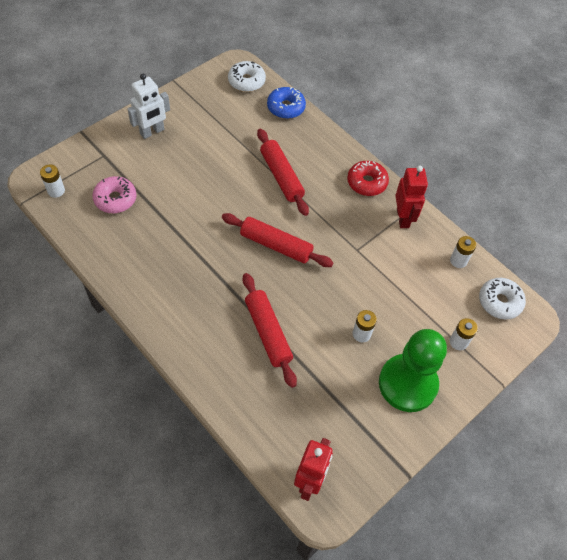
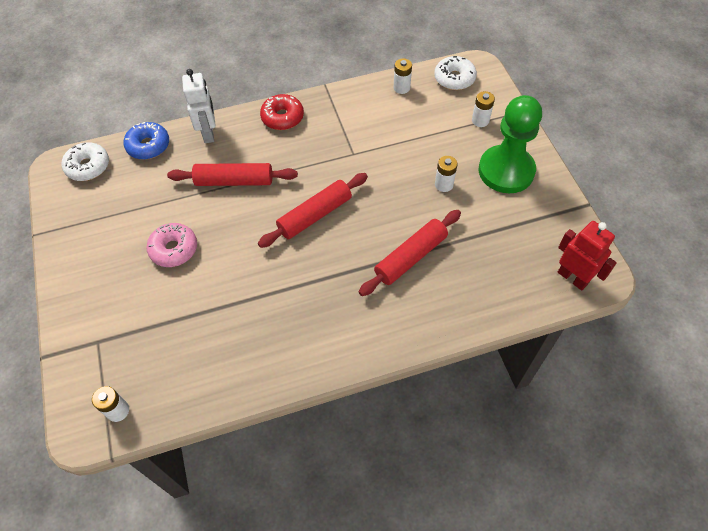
camera: 60 degrees left, 0 degrees up
pink donut [92,176,137,213] -> pink donut moved to [146,223,197,267]
white robot [127,74,170,139] -> white robot moved to [182,69,216,143]
red rolling pin [242,273,297,388] -> red rolling pin turned 45 degrees counterclockwise [359,210,461,296]
red robot [395,165,428,228] -> none

